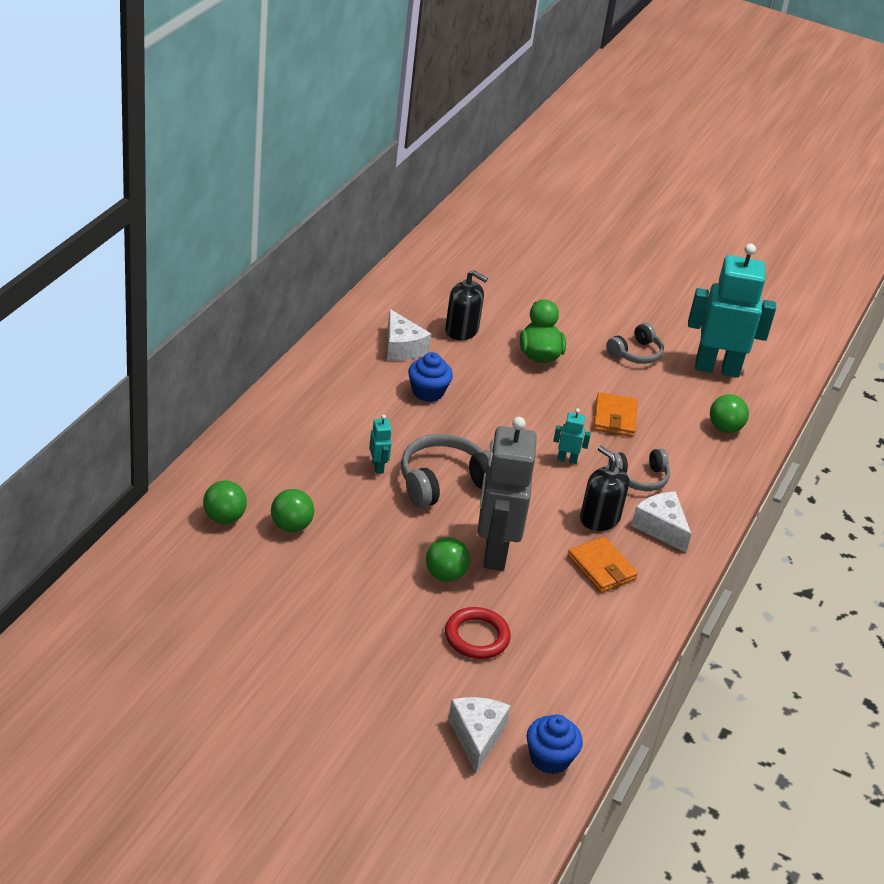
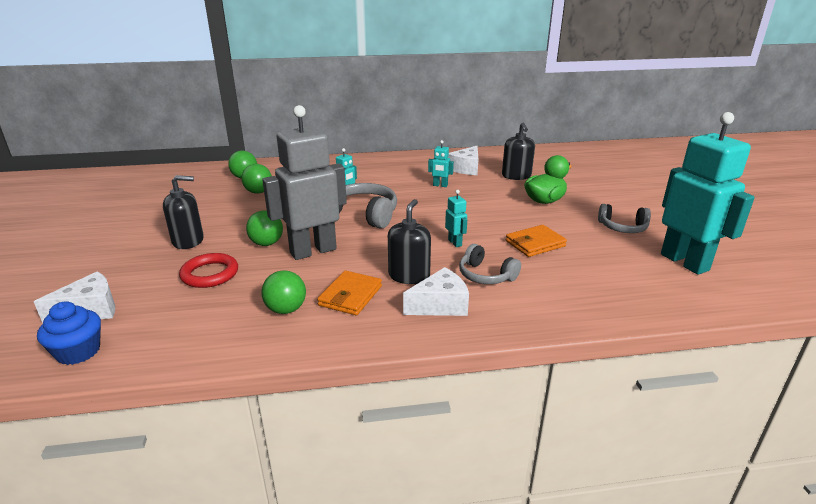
camera: 60 degrees right, 10 degrees down
blue cupcake [408,352,453,402] -> turquoise robot [428,140,454,187]
white cheese [631,492,692,553] -> white cheese turned 45 degrees clockwise [403,267,469,316]
green ball [710,394,749,433] -> green ball moved to [261,270,306,314]
none -> black soap dispenser [163,175,204,249]

